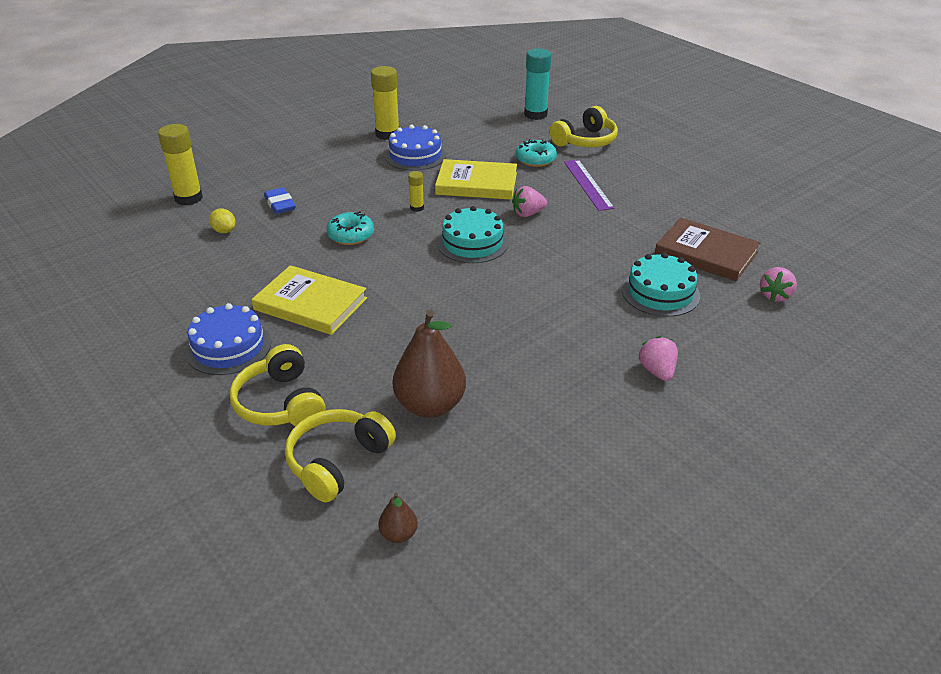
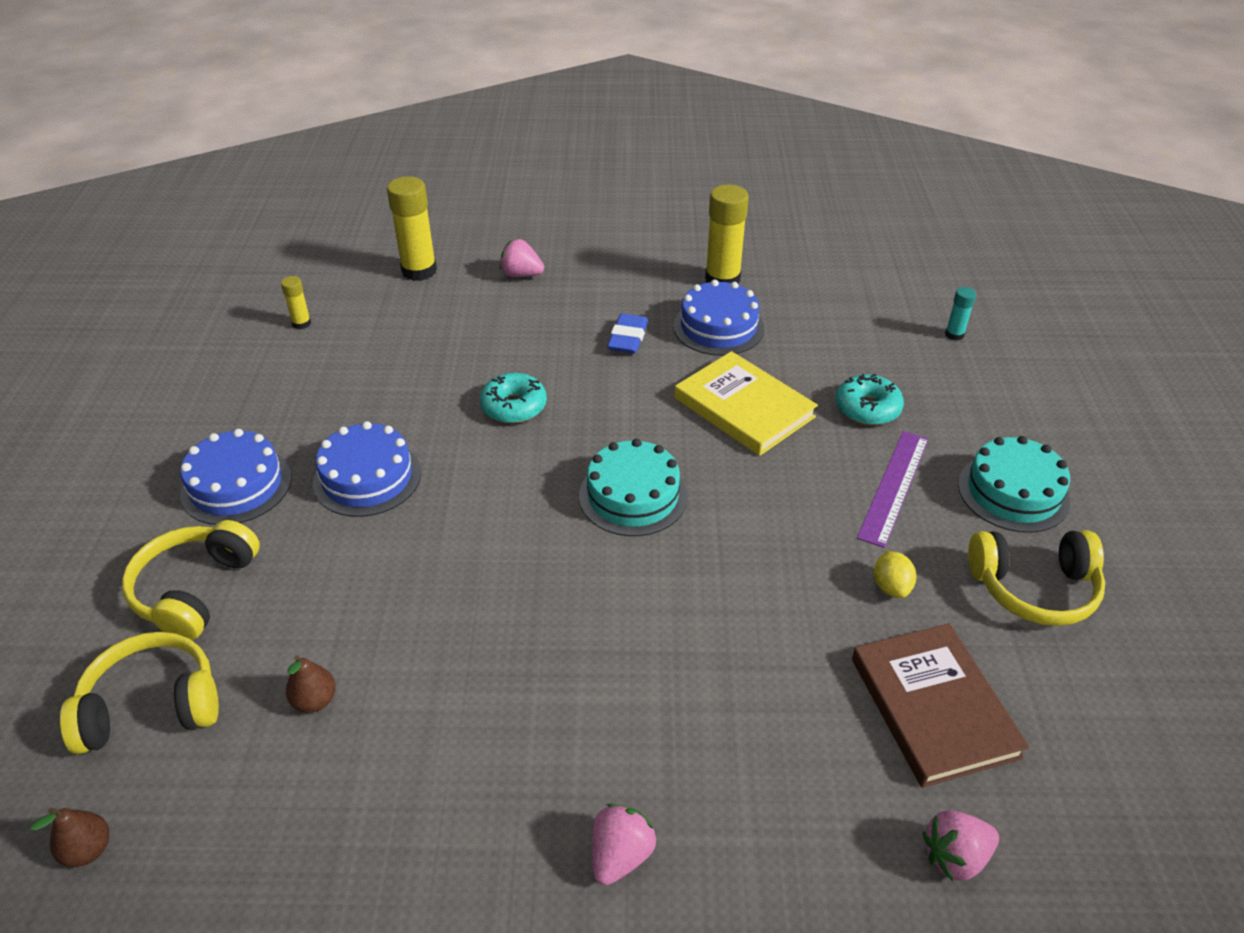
camera: 40 degrees right, 5 degrees up
yellow lemon [209,209,236,233] -> yellow lemon moved to [874,551,916,598]
yellow book [251,265,367,335] -> blue cake [313,421,421,517]
blue eraser [264,187,296,214] -> blue eraser moved to [607,313,648,354]
brown pear [393,310,466,418] -> brown pear [286,655,336,713], size x0.46
yellow glue stick [408,171,424,212] -> yellow glue stick moved to [281,276,311,329]
pink strawberry [512,186,547,217] -> pink strawberry moved to [500,239,544,277]
turquoise glue stick [524,48,551,120] -> turquoise glue stick [945,287,976,341], size x0.50
yellow headphones [549,106,618,147] -> yellow headphones moved to [968,530,1105,626]
turquoise cake [622,253,700,317] -> turquoise cake moved to [958,436,1070,533]

